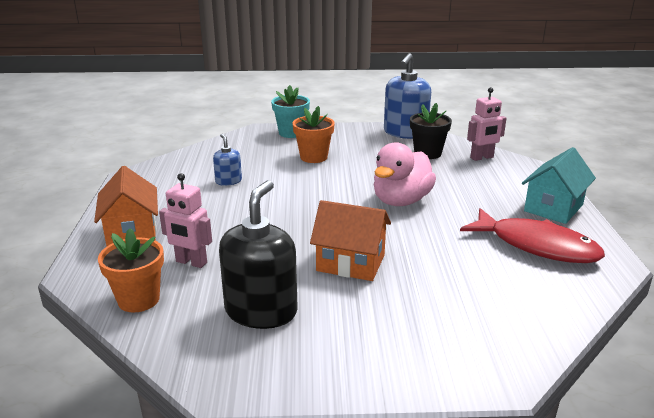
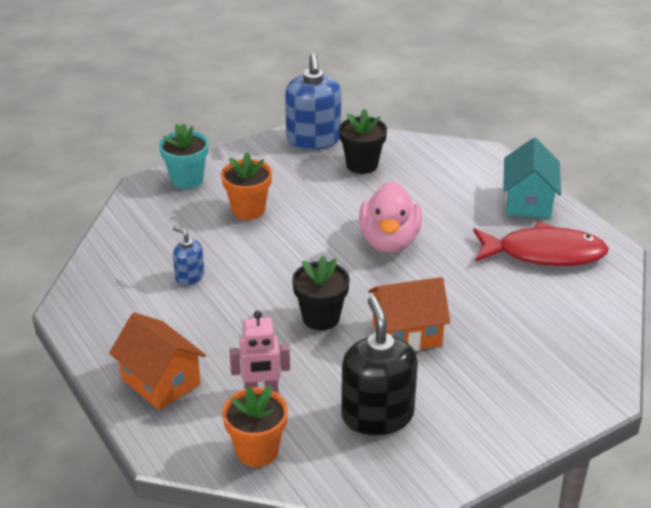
camera: 30 degrees left, 10 degrees up
pink robot [467,87,506,161] -> none
none -> black flower pot [292,255,350,331]

